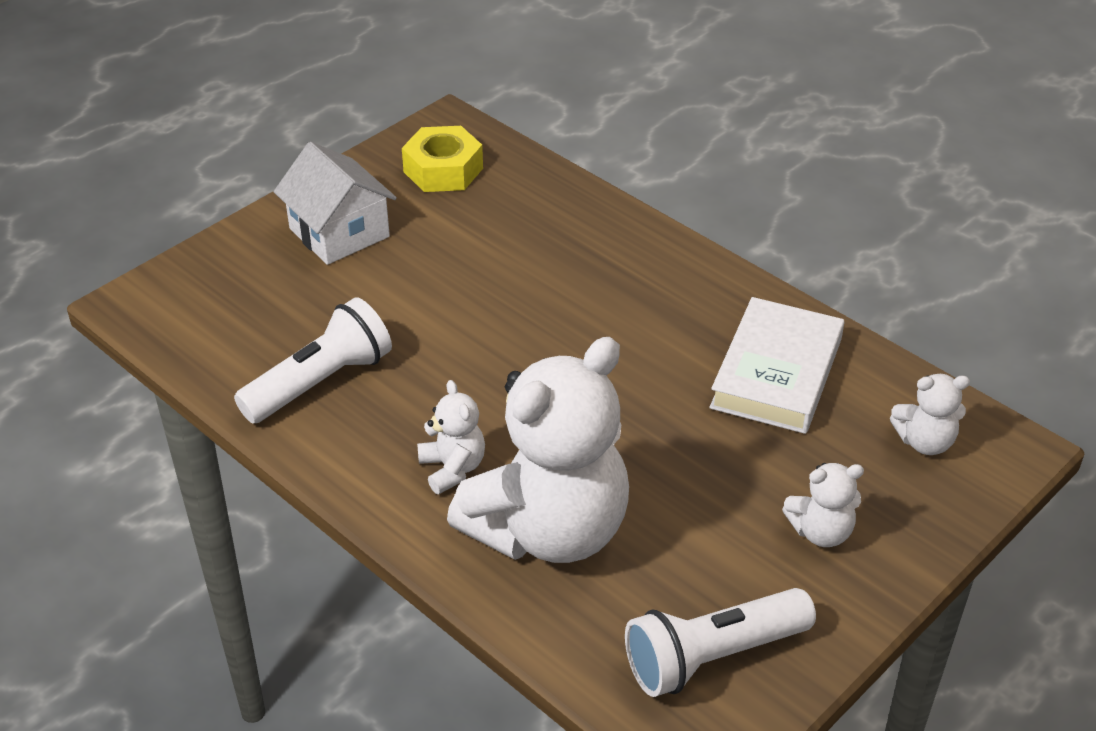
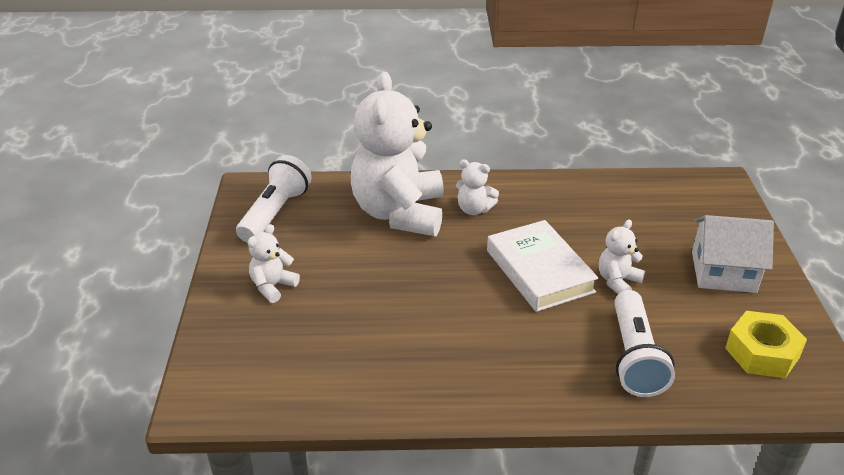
camera: 135 degrees right, 5 degrees down
white flashlight [234,297,392,424] -> white flashlight moved to [614,290,675,397]
white book [709,297,844,434] -> white book moved to [487,220,599,312]
white teddy bear [890,374,970,455] -> white teddy bear moved to [598,219,645,294]

